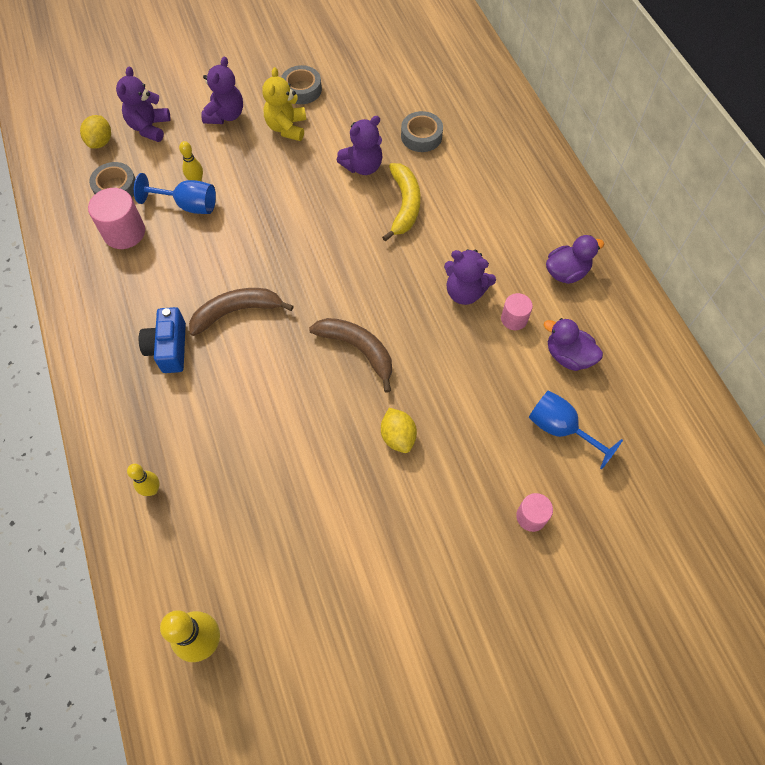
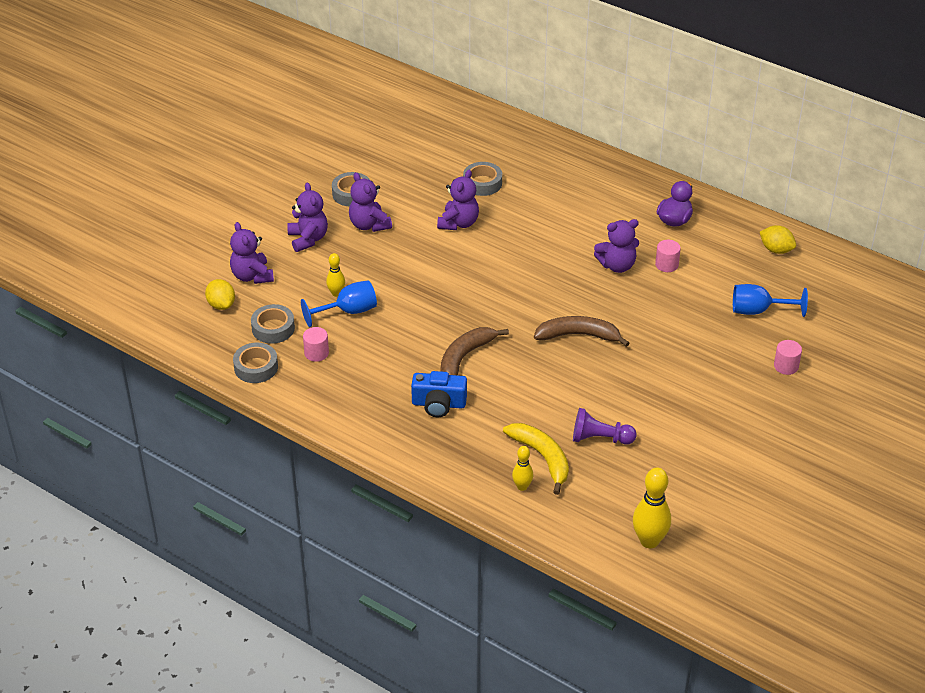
camera: 35 degrees left, 20 degrees down
pink cylinder [88,188,145,249] -> pink cylinder [303,327,329,362], size x0.60
blue camera [139,307,186,373] -> blue camera turned 45 degrees counterclockwise [411,371,467,417]
yellow teddy bear [262,67,306,141] -> purple teddy bear [349,172,392,232]
yellow lemon [381,408,417,453] -> yellow lemon moved to [760,225,796,254]
yellow banana [382,163,421,242] -> yellow banana moved to [503,423,569,495]
purple duck [544,318,603,371] -> none
none -> grey tape [233,343,278,383]
none -> purple pawn [573,408,637,445]

